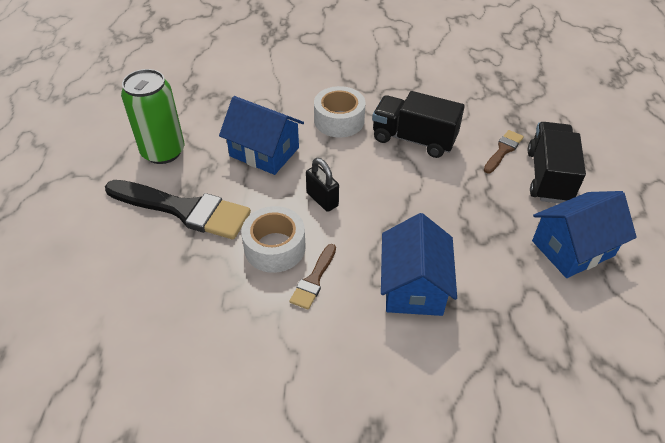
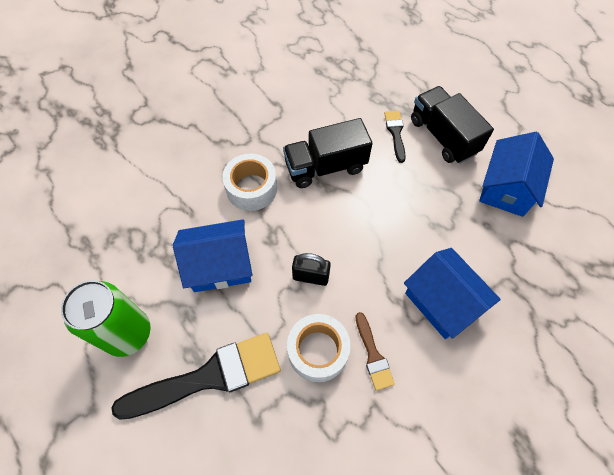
camera: 40 degrees left, 15 degrees up
brown brush [484,130,524,174] -> black brush [384,111,406,163]

